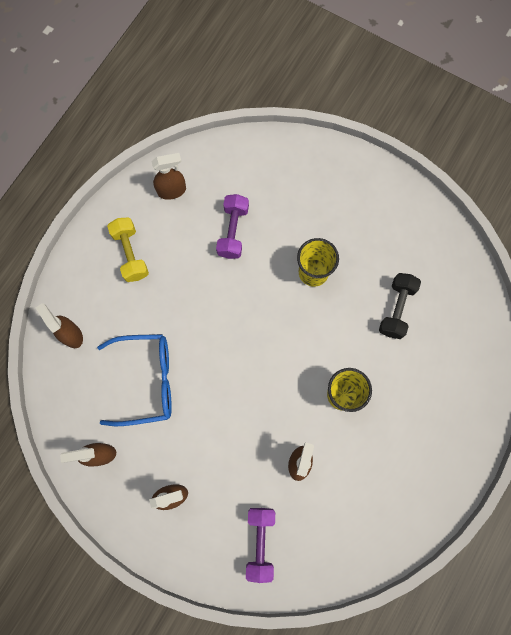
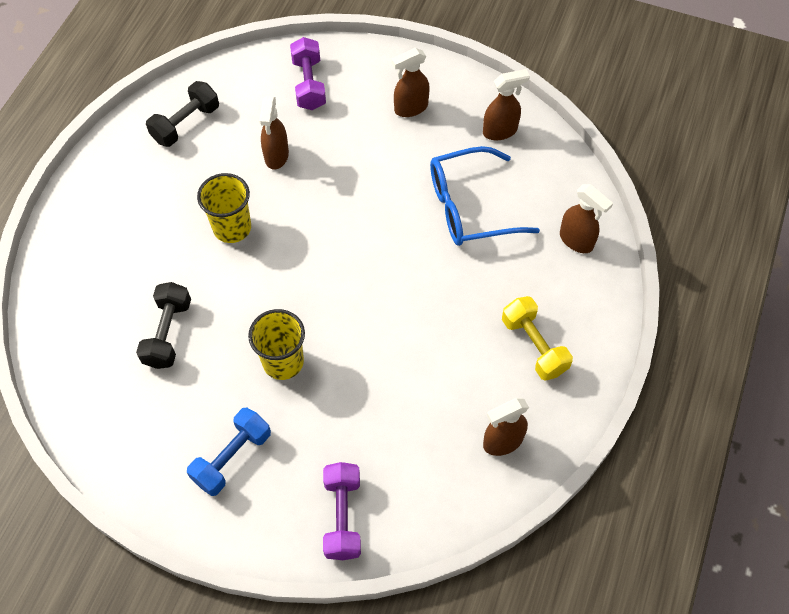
camera: 170 degrees right, 15 degrees down
purple dumbbell [216,194,249,259] -> purple dumbbell moved to [323,462,361,560]
none -> black dumbbell [146,81,219,147]
none -> blue dumbbell [187,407,271,496]

